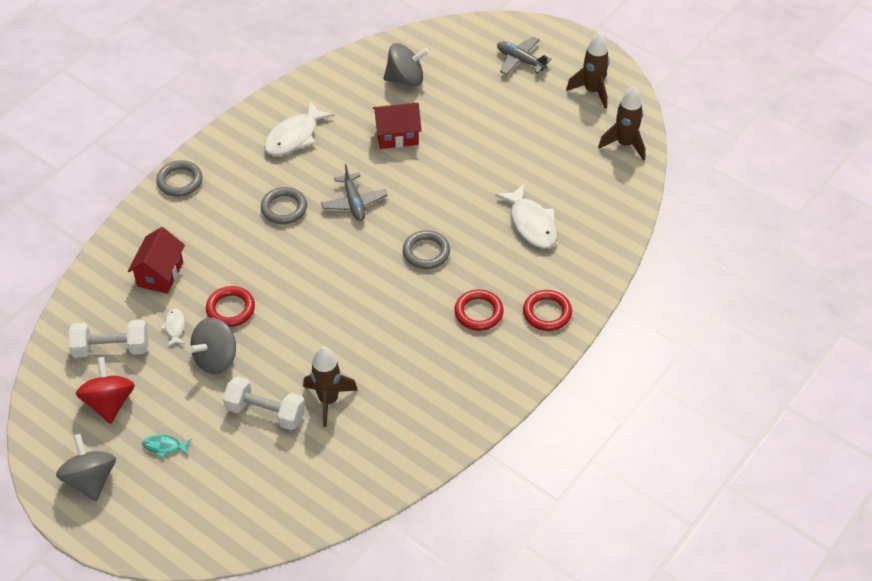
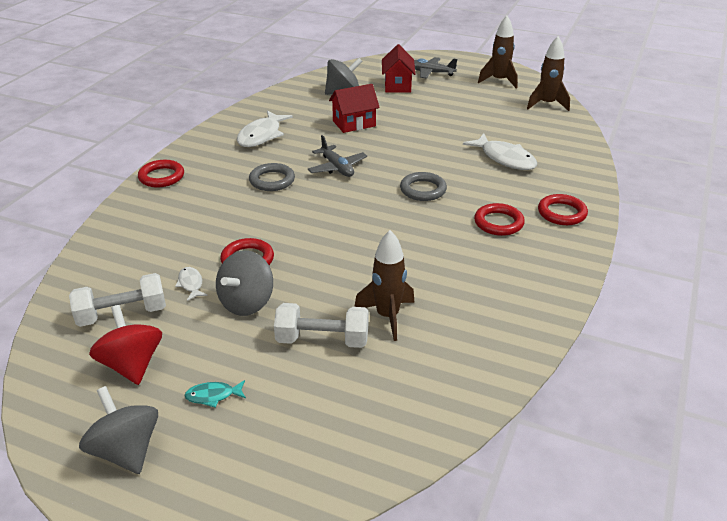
camera: 15 degrees left, 15 degrees down
red house [128,227,185,294] -> red house moved to [382,44,416,93]
grey ring [156,160,202,197] -> red ring [138,160,184,187]

